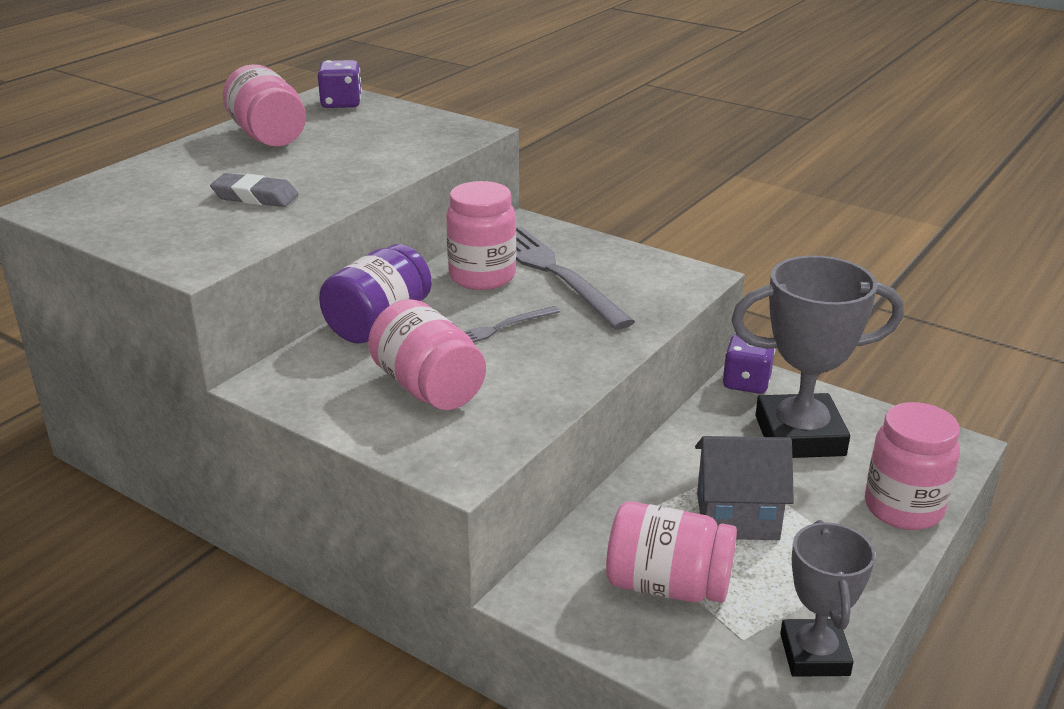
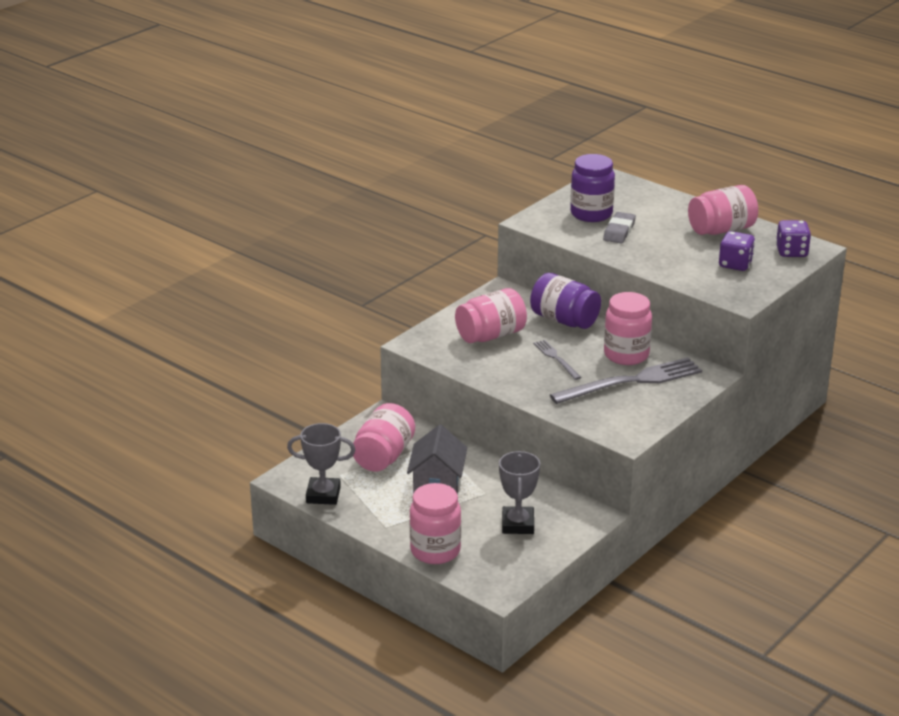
camera: 95 degrees right, 0 degrees up
purple dice [722,334,776,394] -> purple dice moved to [719,231,755,271]
grey trophy [731,256,904,458] -> grey trophy [499,451,540,534], size x0.61
none -> purple jar [570,154,615,222]

